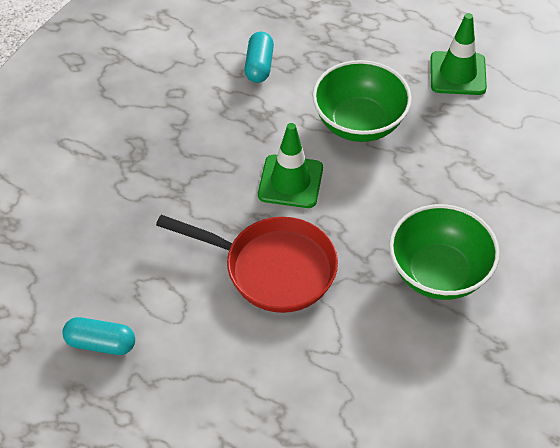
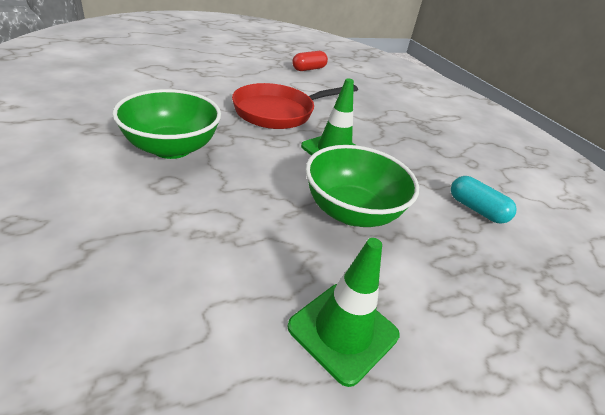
camera: 125 degrees right, 15 degrees down
turquoise capsule [62,317,135,355] -> red capsule [292,51,328,71]

